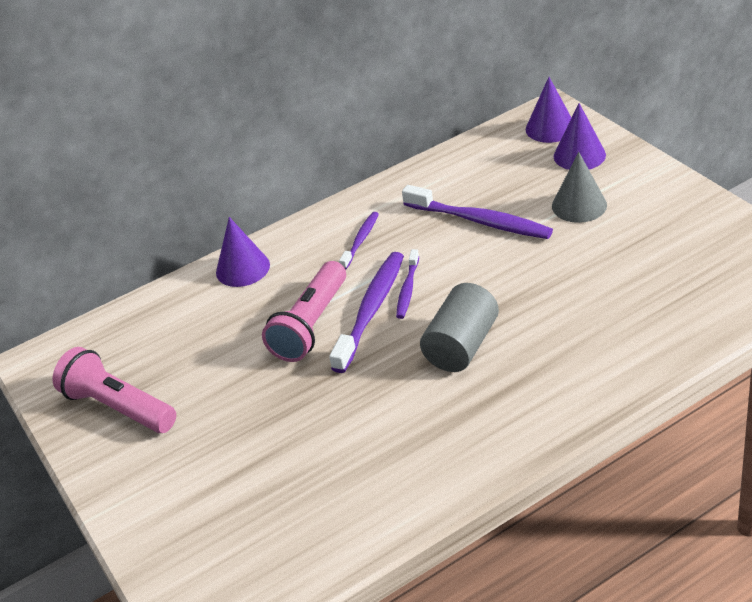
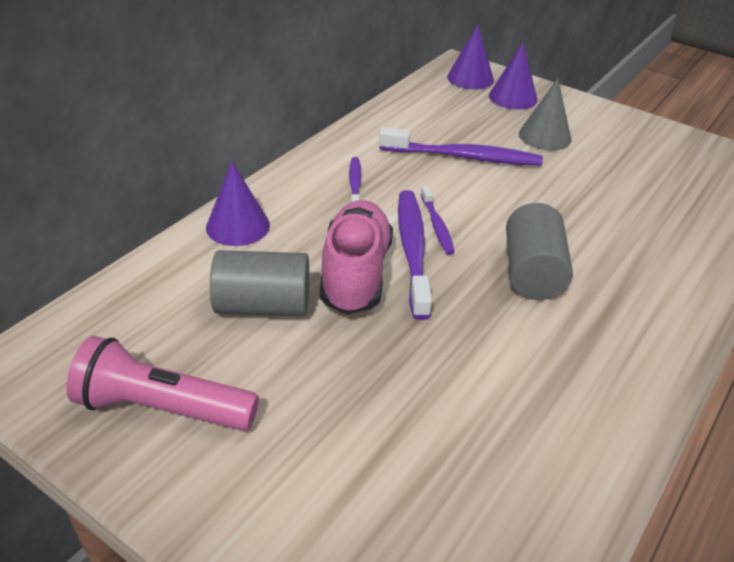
camera: 30 degrees left, 0 degrees up
pink flashlight [262,261,346,362] -> pink shoe [320,200,393,315]
none -> grey cylinder [210,250,309,316]

